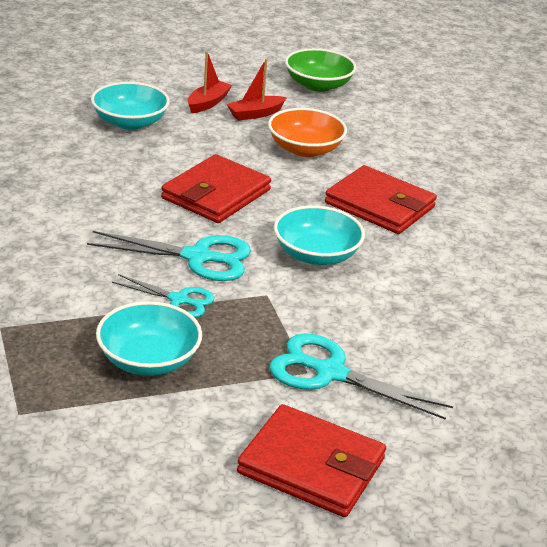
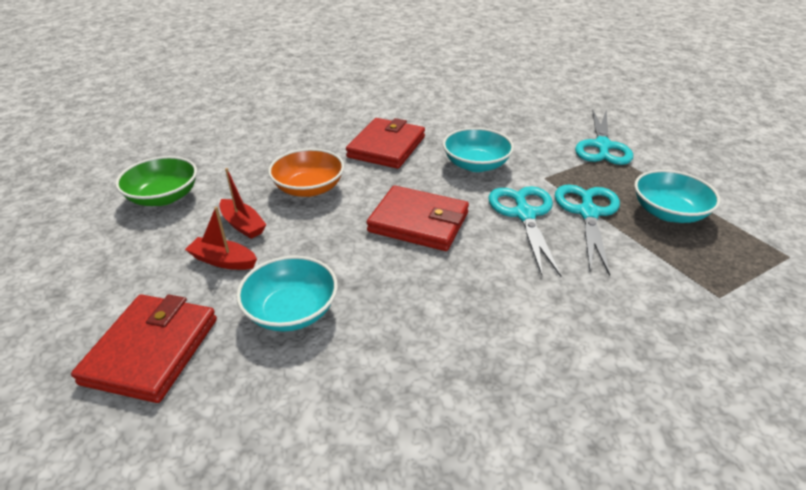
camera: 100 degrees left, 5 degrees up
turquoise scissors [112,274,215,318] -> turquoise scissors [555,184,620,276], size x1.63
red wallet [237,404,386,517] -> red wallet moved to [71,295,217,403]

